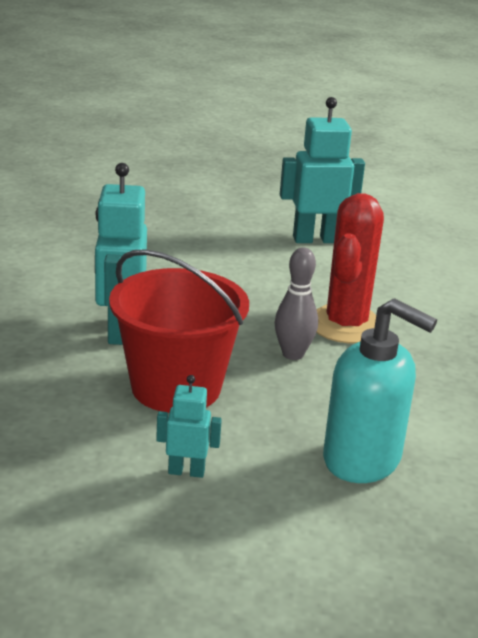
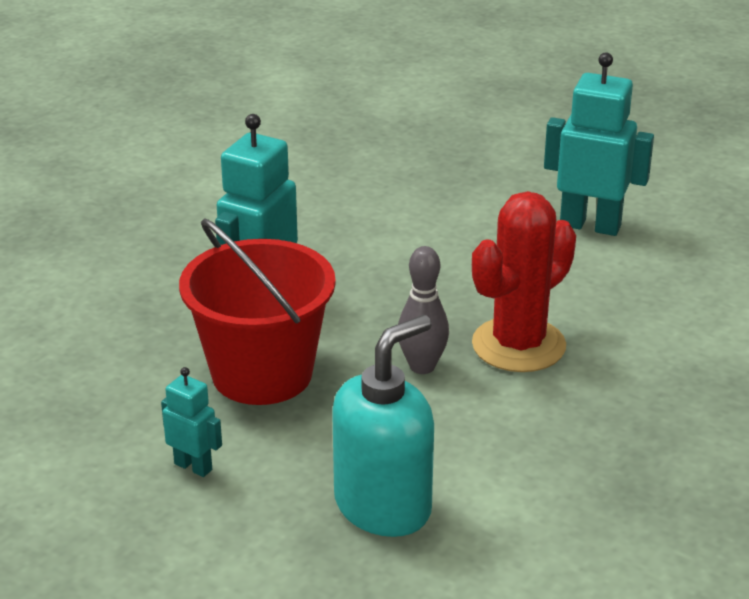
camera: 30 degrees right, 5 degrees up
turquoise soap dispenser [323,298,437,483] -> turquoise soap dispenser turned 105 degrees counterclockwise [332,315,434,537]

